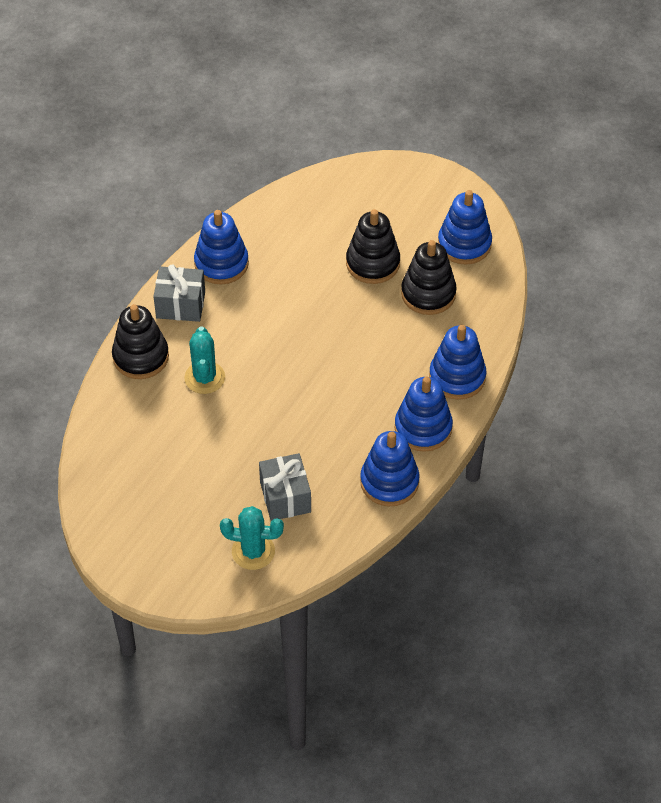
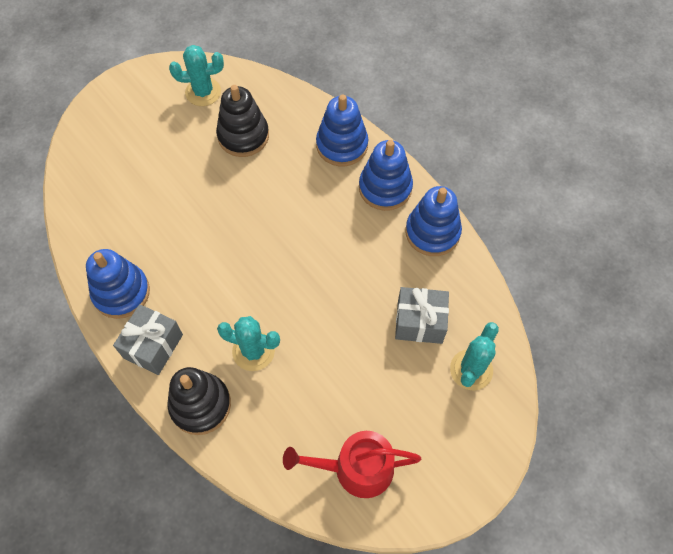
camera: 70 degrees left, 10 degrees up
black stacking toy [346,209,400,284] -> none
blue stacking toy [438,190,492,265] -> turquoise cactus [169,45,224,106]
none -> red watering can [283,431,421,498]

